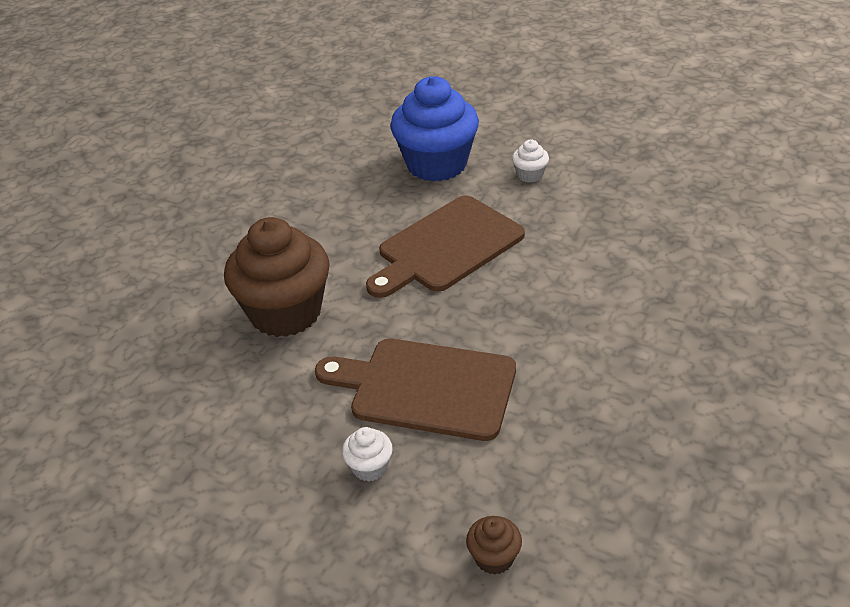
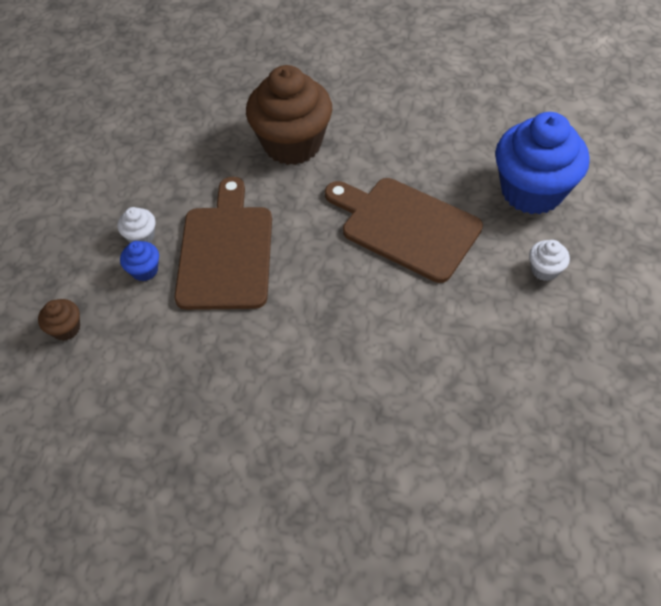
camera: 75 degrees right, 15 degrees up
none -> blue cupcake [120,241,159,281]

